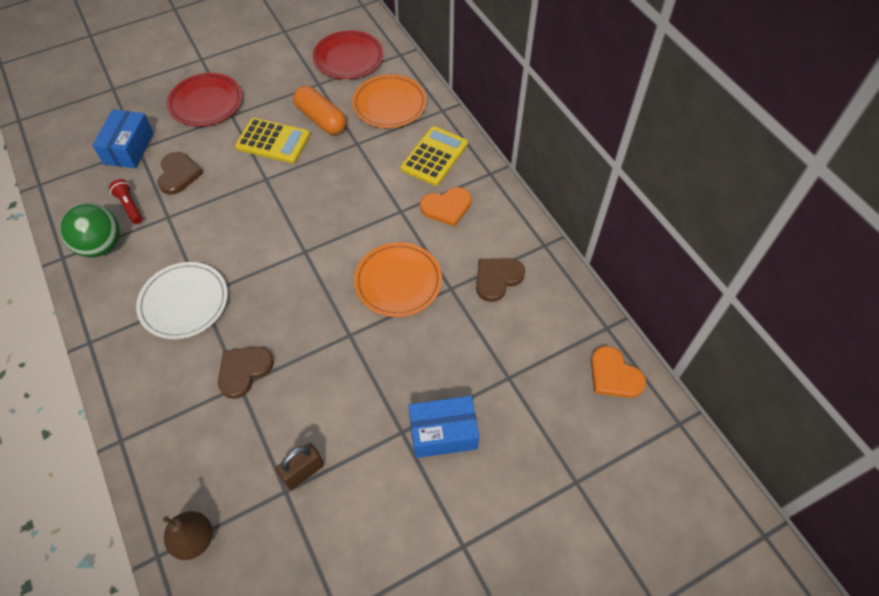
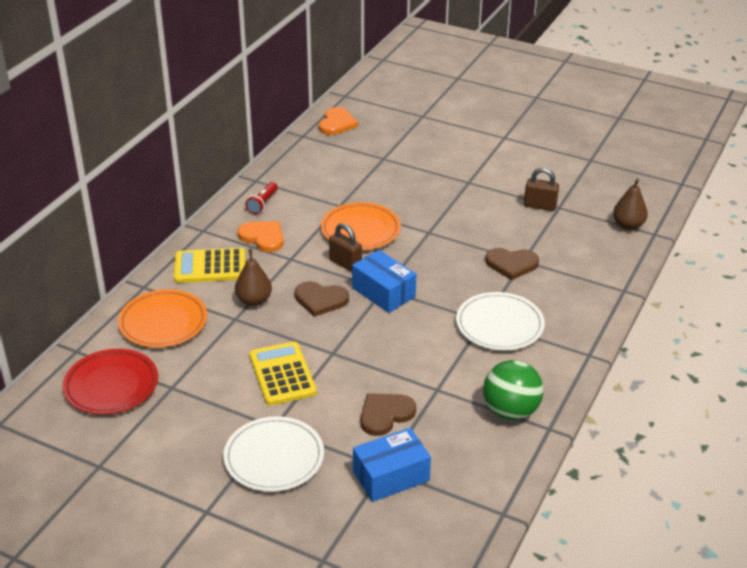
camera: 125 degrees left, 20 degrees down
red flashlight [109,179,143,224] -> red flashlight moved to [245,182,278,214]
red plate [167,73,242,126] -> white plate [224,416,324,492]
orange capsule [293,86,346,135] -> none
blue box [408,396,479,458] -> blue box moved to [352,250,416,313]
brown heart [476,258,525,302] -> brown heart moved to [295,282,349,317]
none -> brown pear [235,249,272,306]
none -> brown padlock [329,223,362,272]

